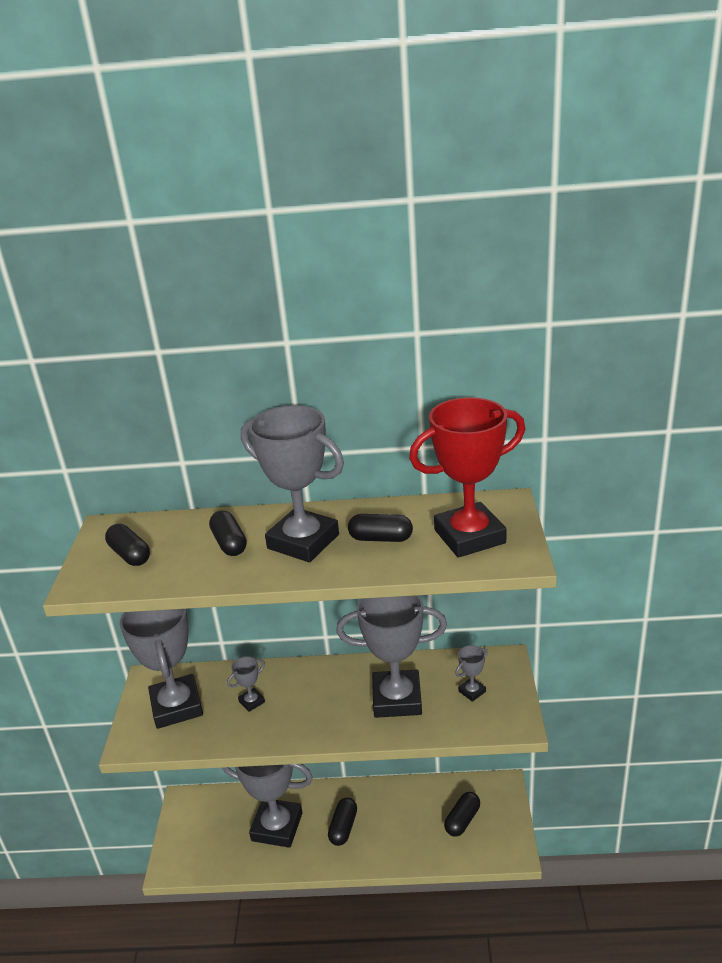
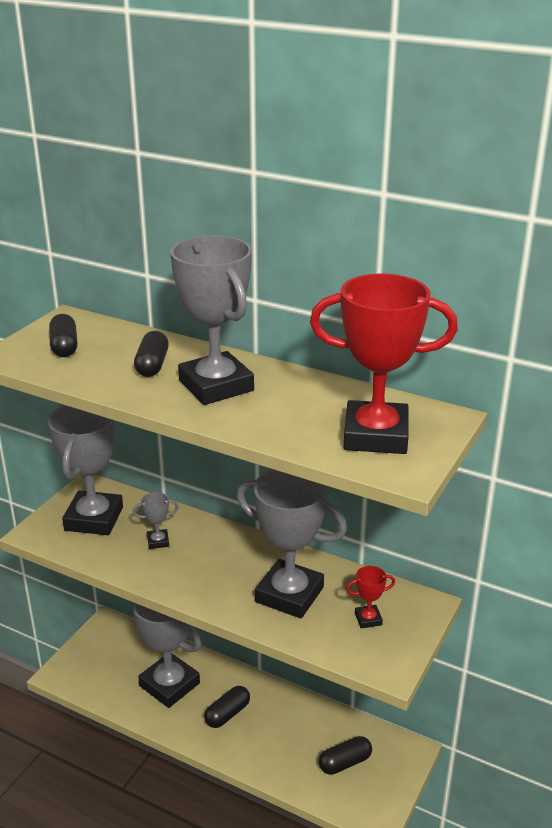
camera: 25 degrees right, 0 degrees up
black capsule [348,514,413,542] -> none
grey trophy [455,645,488,702] -> red trophy [346,566,395,629]

